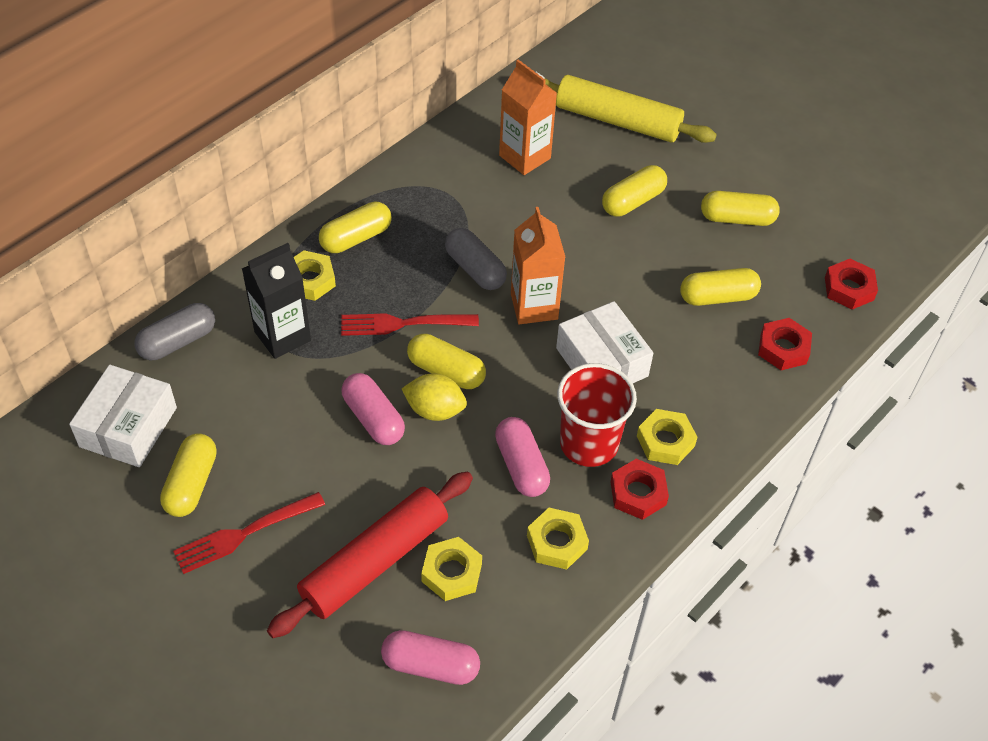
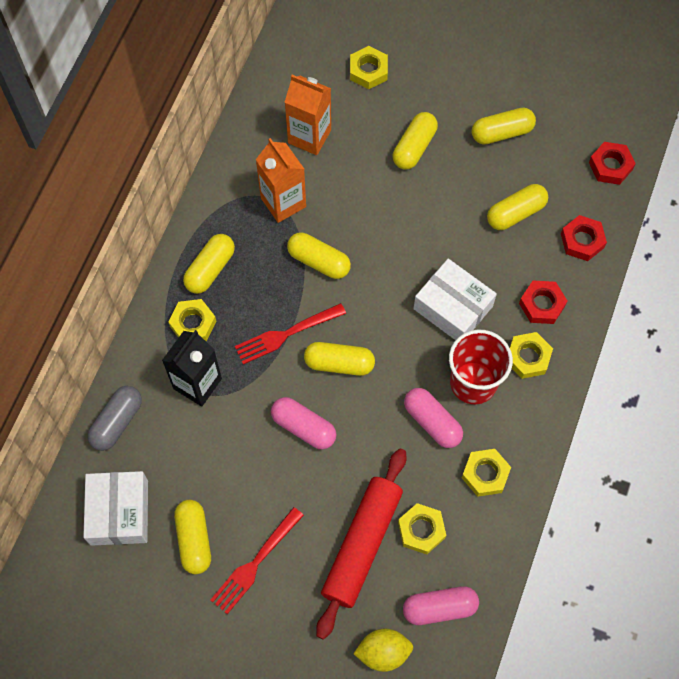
camera: 20 degrees left, 15 degrees up
yellow lemon [402,373,467,421] -> yellow lemon moved to [353,629,413,672]
grey capsule [445,228,507,290] -> yellow capsule [287,233,351,279]
orange carton [511,207,565,324] -> orange carton moved to [256,138,306,223]
yellow rolling pin [544,75,717,143] -> yellow nut [350,46,388,89]
red nut [611,459,669,520] -> red nut moved to [519,281,567,324]

